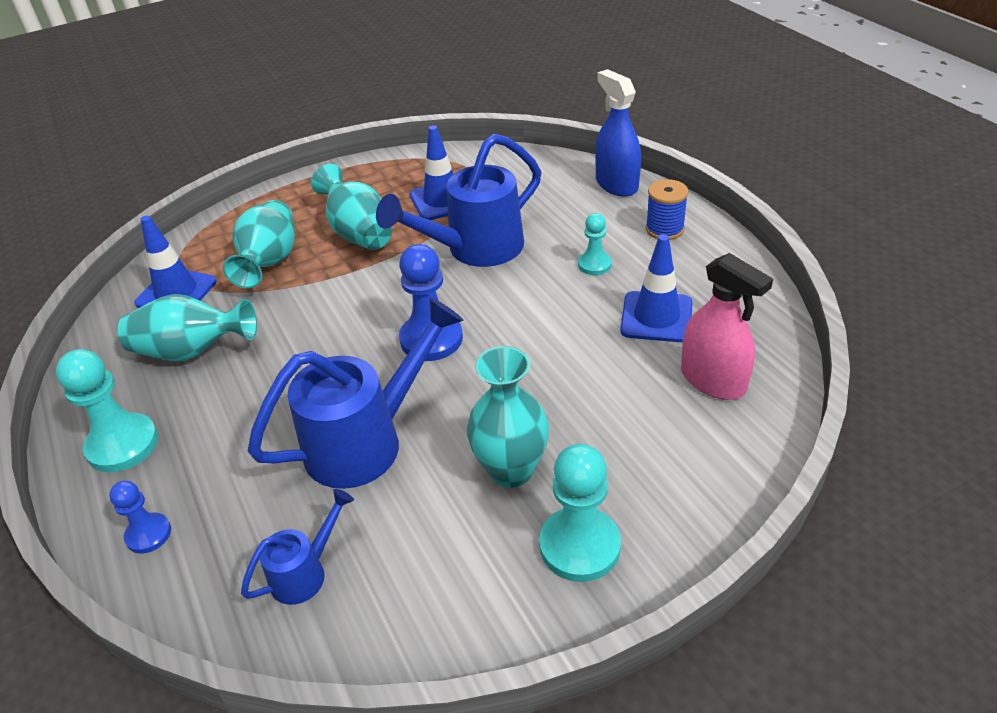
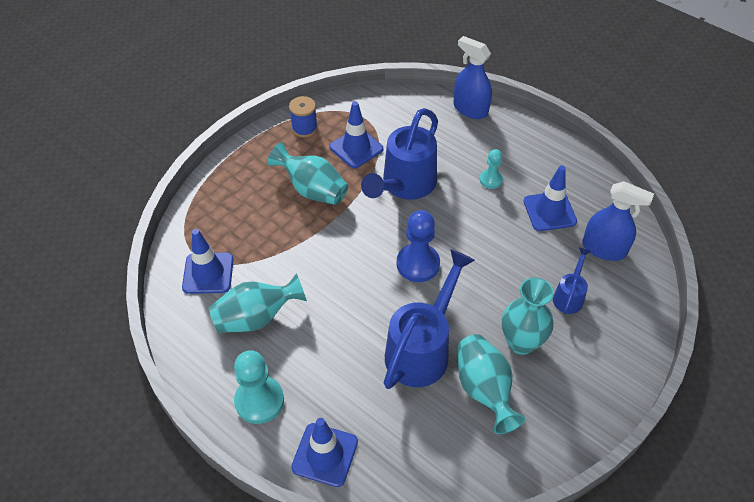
camera: 25 degrees left, 10 degrees up
blue pawn [109,481,171,554] -> blue traffic cone [291,418,358,487]
turquoise vase [223,200,295,288] -> turquoise vase moved to [458,334,525,434]
blue watering can [241,489,354,605] -> blue watering can moved to [553,247,591,314]
turquoise pawn [539,444,621,582] -> none
blue spool [646,179,688,240] -> blue spool moved to [289,96,318,138]
pink spray bottle [681,253,773,400] -> blue spray bottle [582,181,654,261]

